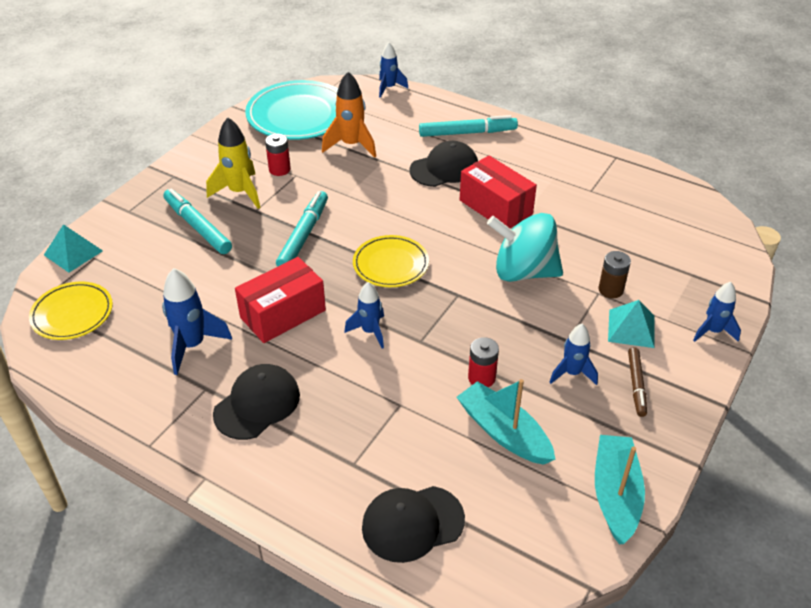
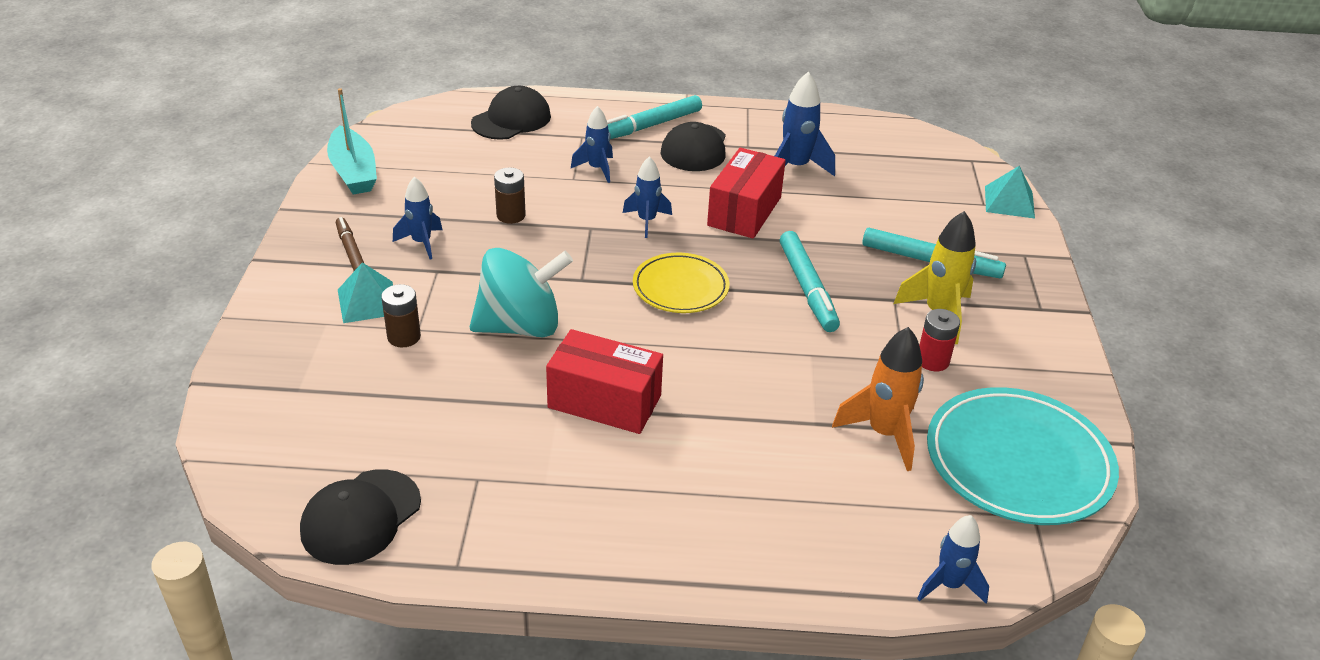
camera: 150 degrees right, 5 degrees down
yellow plate [29,282,113,340] -> none
black cap [409,141,478,187] -> black cap moved to [300,469,421,565]
turquoise marker [419,115,518,137] -> turquoise marker moved to [607,95,702,139]
turquoise boat [457,379,556,465] -> none
red battery [468,337,499,387] -> brown battery [494,168,526,224]
blue rocket [693,282,741,342] -> blue rocket moved to [571,106,613,183]

